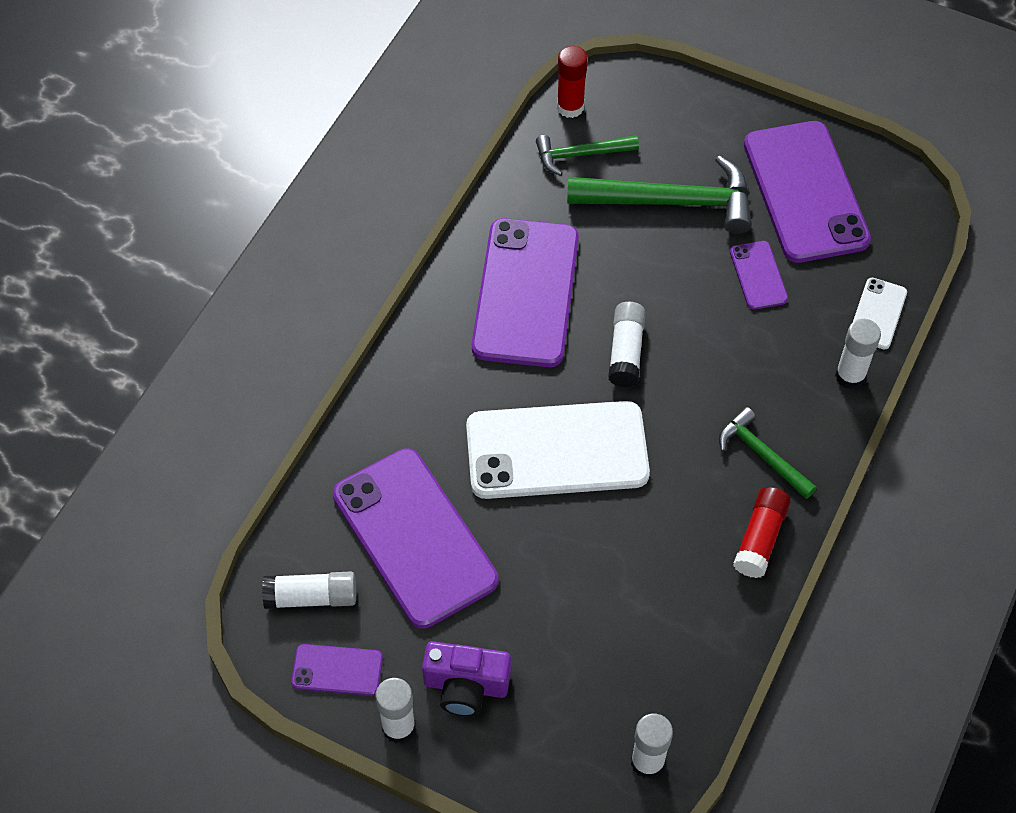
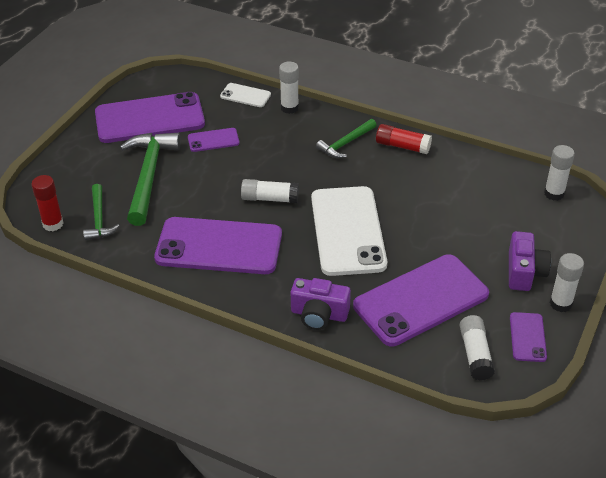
camera: 90 degrees left, 15 degrees down
none -> purple camera [291,278,351,330]

